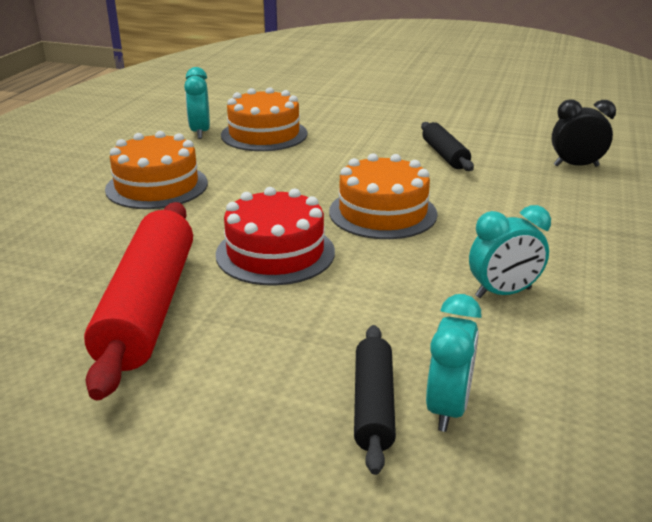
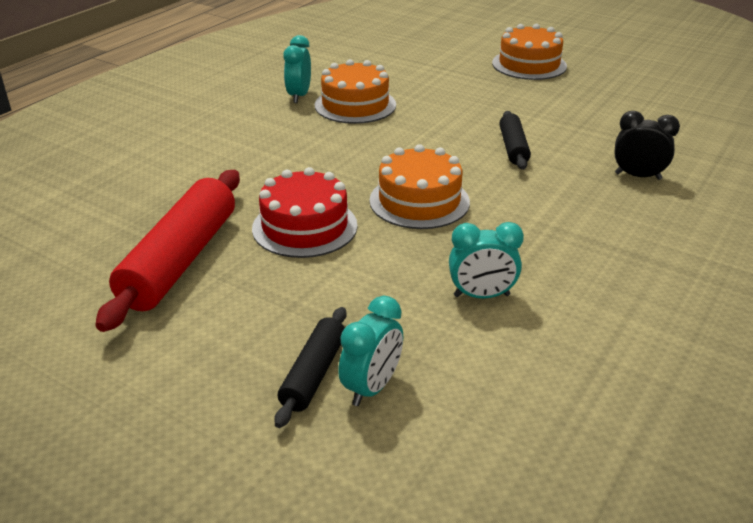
camera: 15 degrees right, 5 degrees up
orange cake [105,131,208,209] -> orange cake moved to [492,24,567,80]

